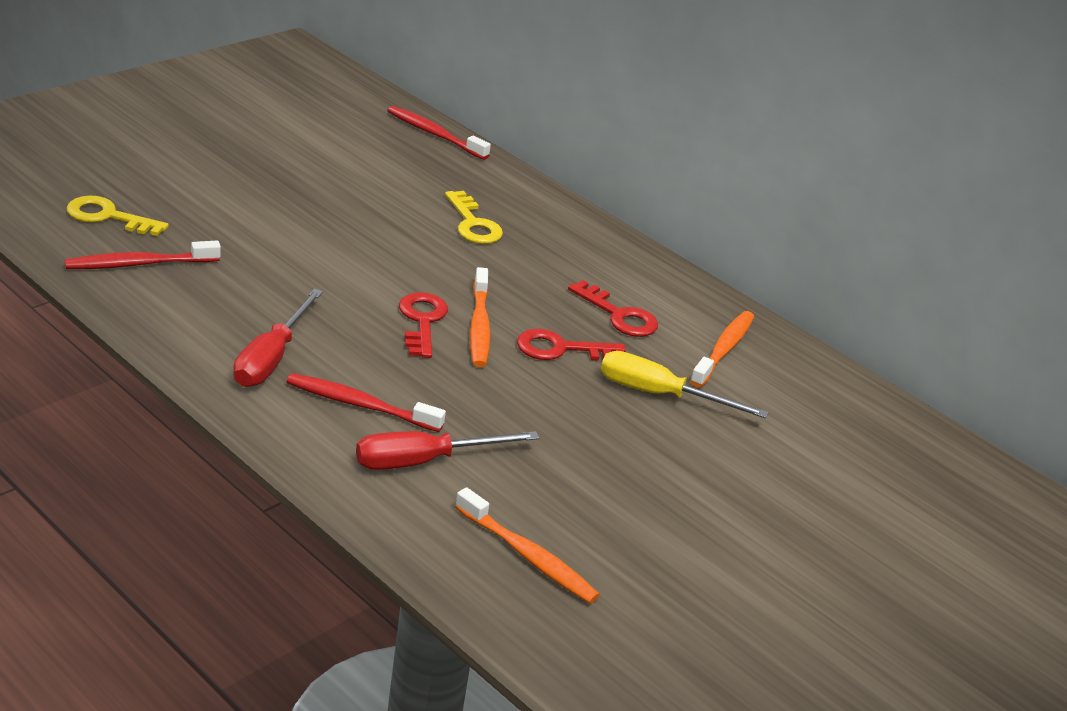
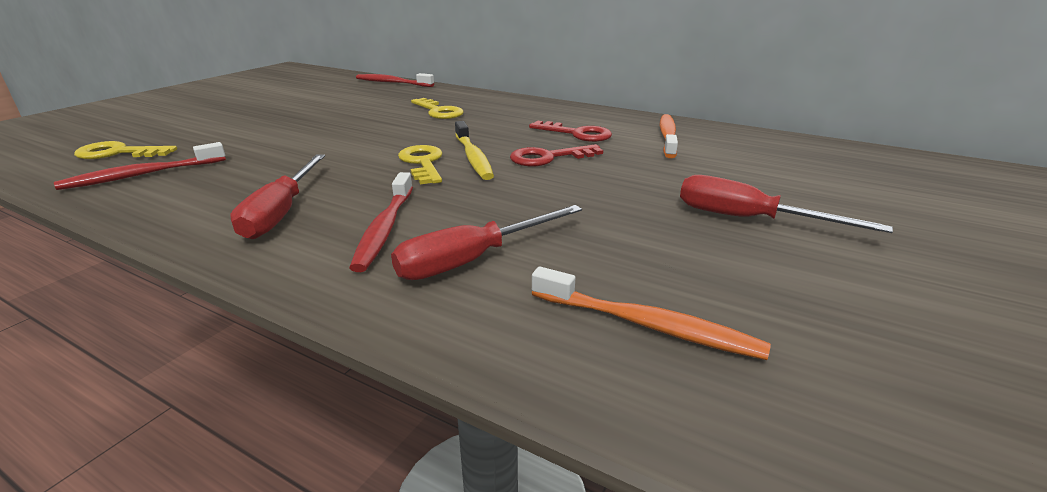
camera: 10 degrees left, 5 degrees down
red toothbrush [287,373,446,432] -> red toothbrush turned 90 degrees counterclockwise [349,172,413,272]
red key [399,292,448,358] -> yellow key [398,145,442,185]
orange toothbrush [470,267,491,367] -> yellow toothbrush [455,121,494,180]
yellow screwdriver [601,351,769,419] -> none
none -> red screwdriver [680,175,893,233]

